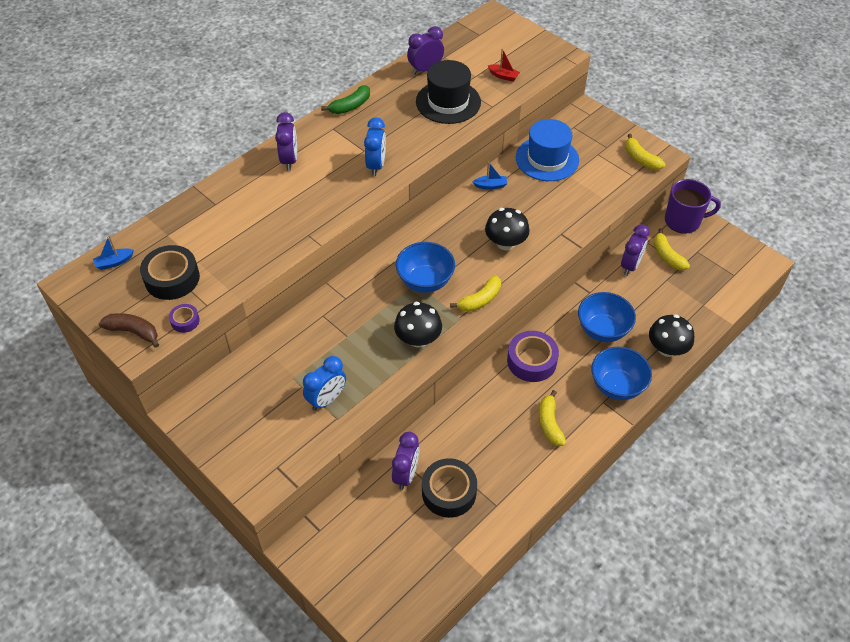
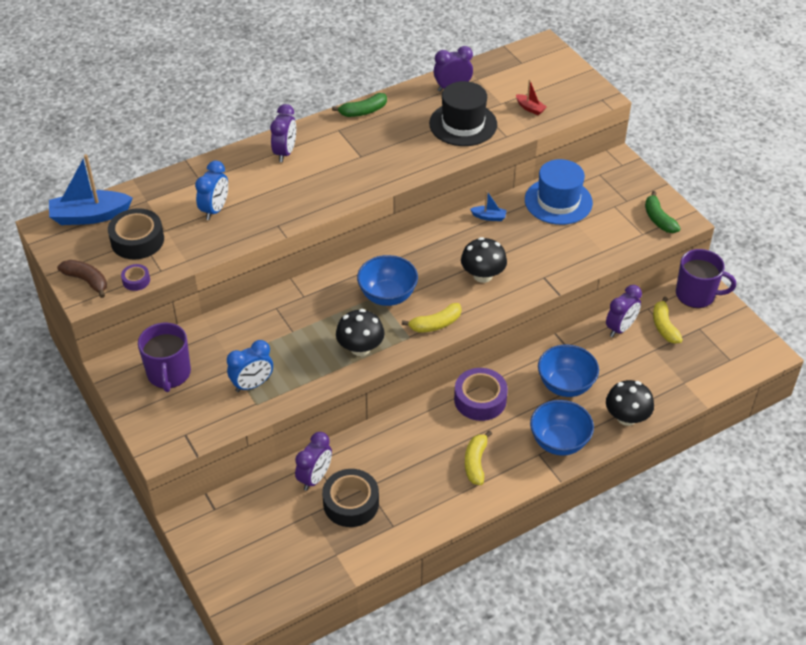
camera: 15 degrees right, 5 degrees down
blue boat [93,235,134,270] -> blue boat [49,154,133,225], size x2.12
blue clock [364,117,386,176] -> blue clock moved to [195,161,228,220]
yellow banana [625,134,665,170] -> green banana [645,191,681,233]
none -> purple mug [138,323,191,392]

